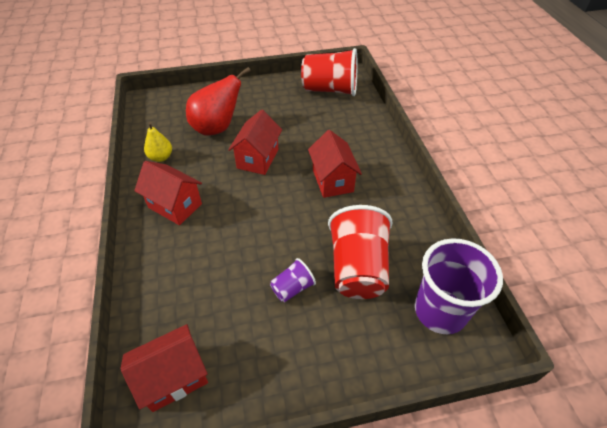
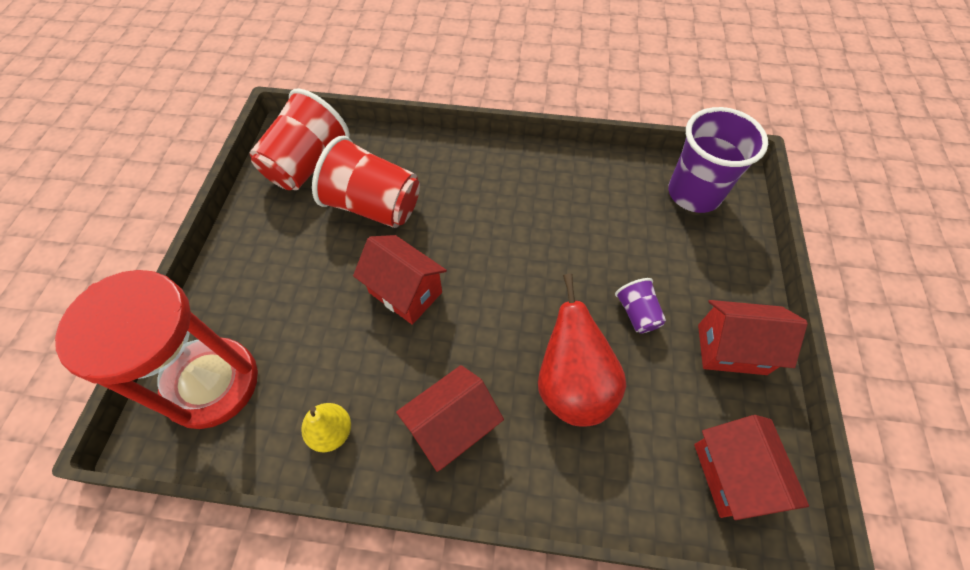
camera: 70 degrees left, 10 degrees up
red pear [186,67,251,136] -> red pear moved to [538,273,627,427]
red house [308,130,362,198] -> red house moved to [698,300,808,375]
red cup [328,205,393,299] -> red cup moved to [312,136,420,228]
none -> red hourglass [55,270,258,429]

